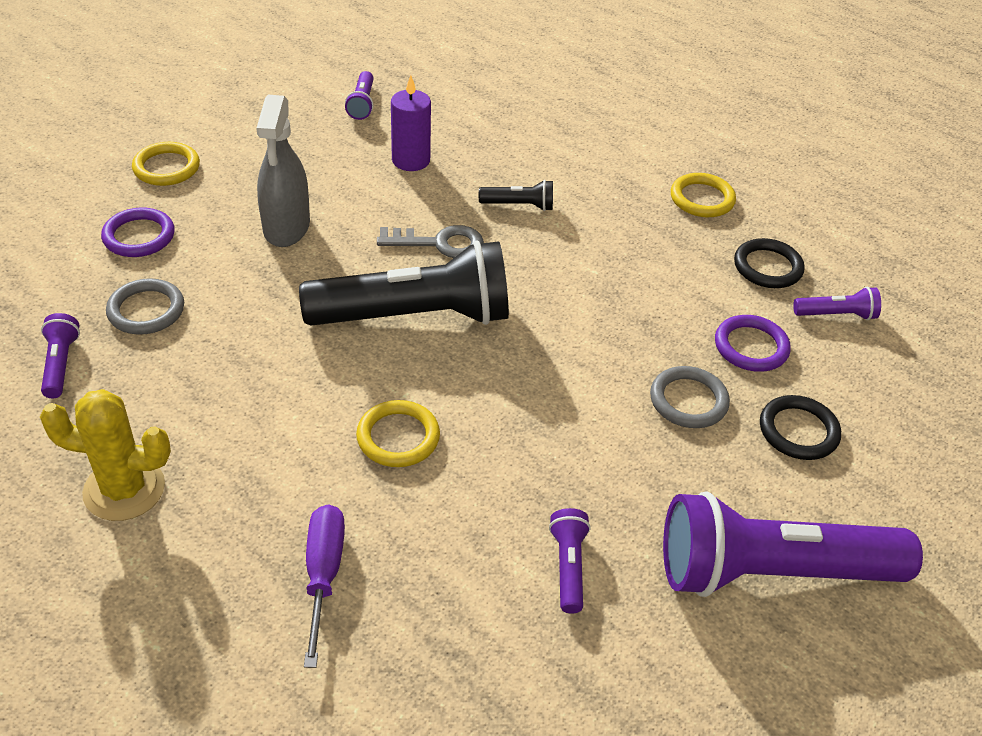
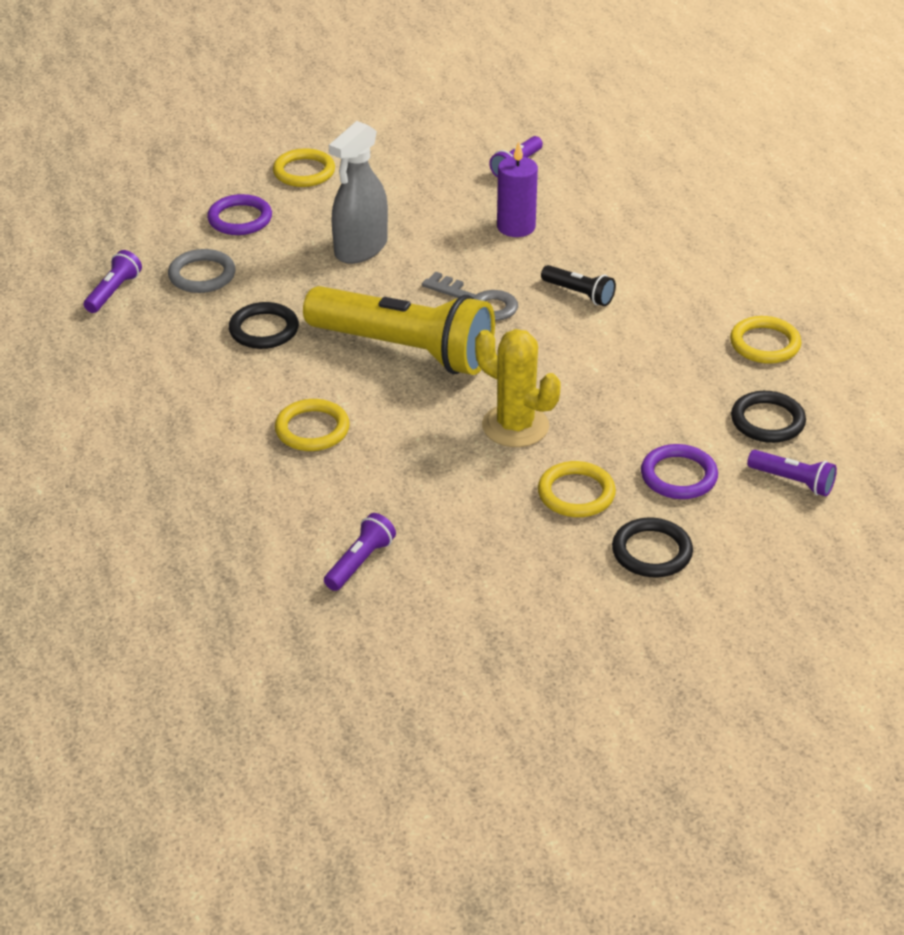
camera: 35 degrees right, 5 degrees down
yellow cactus [40,389,171,521] -> yellow cactus moved to [475,329,561,447]
black flashlight [299,240,509,326] -> yellow flashlight [303,286,495,375]
purple screwdriver [304,504,345,668] -> none
grey ring [650,366,730,428] -> yellow ring [538,461,616,517]
purple flashlight [663,491,923,597] -> none
none -> black ring [229,302,299,349]

